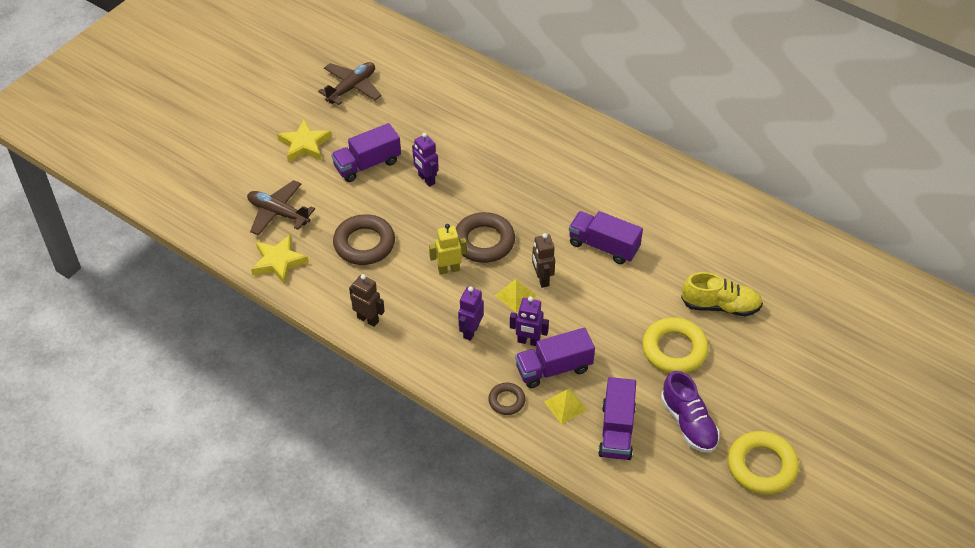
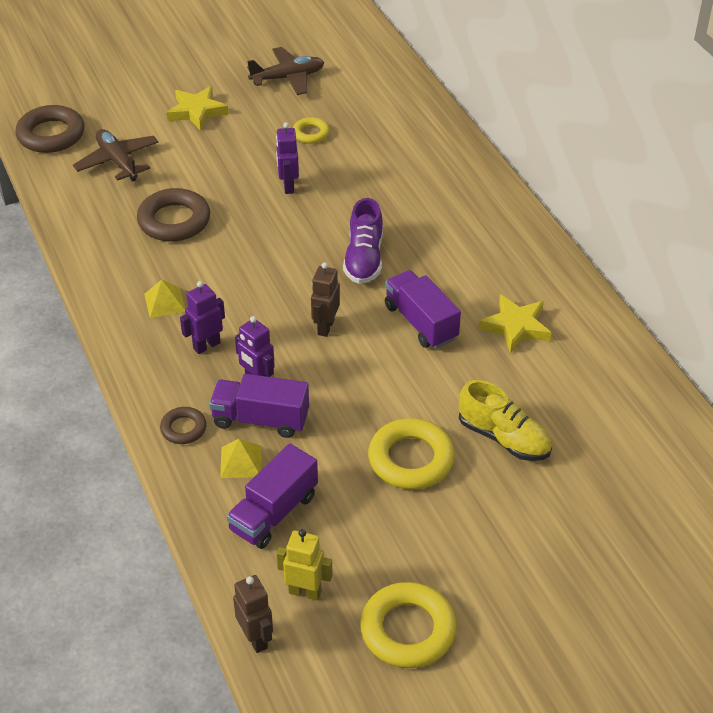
camera: 30 degrees right, 5 degrees down
yellow star [251,235,309,285] -> yellow star moved to [479,294,552,353]
purple truck [331,123,401,182] -> none
brown robot [349,274,385,327] -> brown robot moved to [233,575,273,653]
yellow robot [429,224,467,275] -> yellow robot moved to [277,529,333,600]
brown ring [456,212,515,263] -> brown ring moved to [15,105,84,153]
yellow pyramid [495,279,537,312] -> yellow pyramid moved to [144,280,185,318]
purple shoe [661,371,720,453] -> purple shoe moved to [343,198,383,284]
none -> yellow ring [293,117,329,144]

